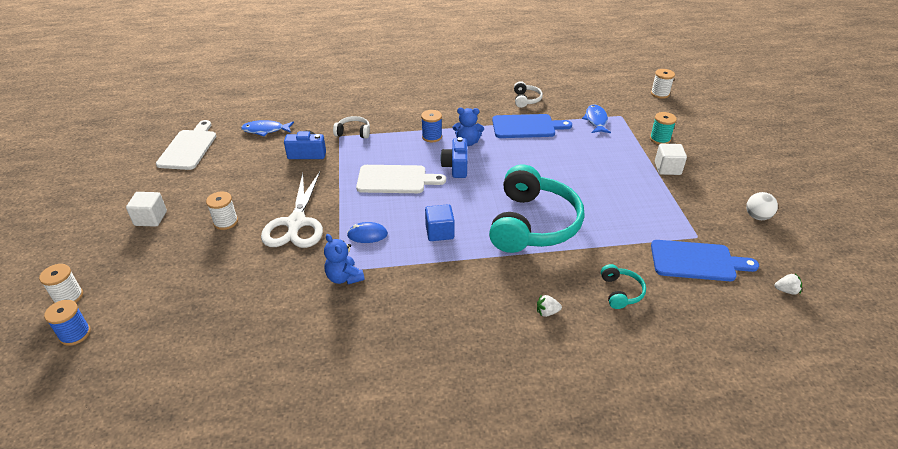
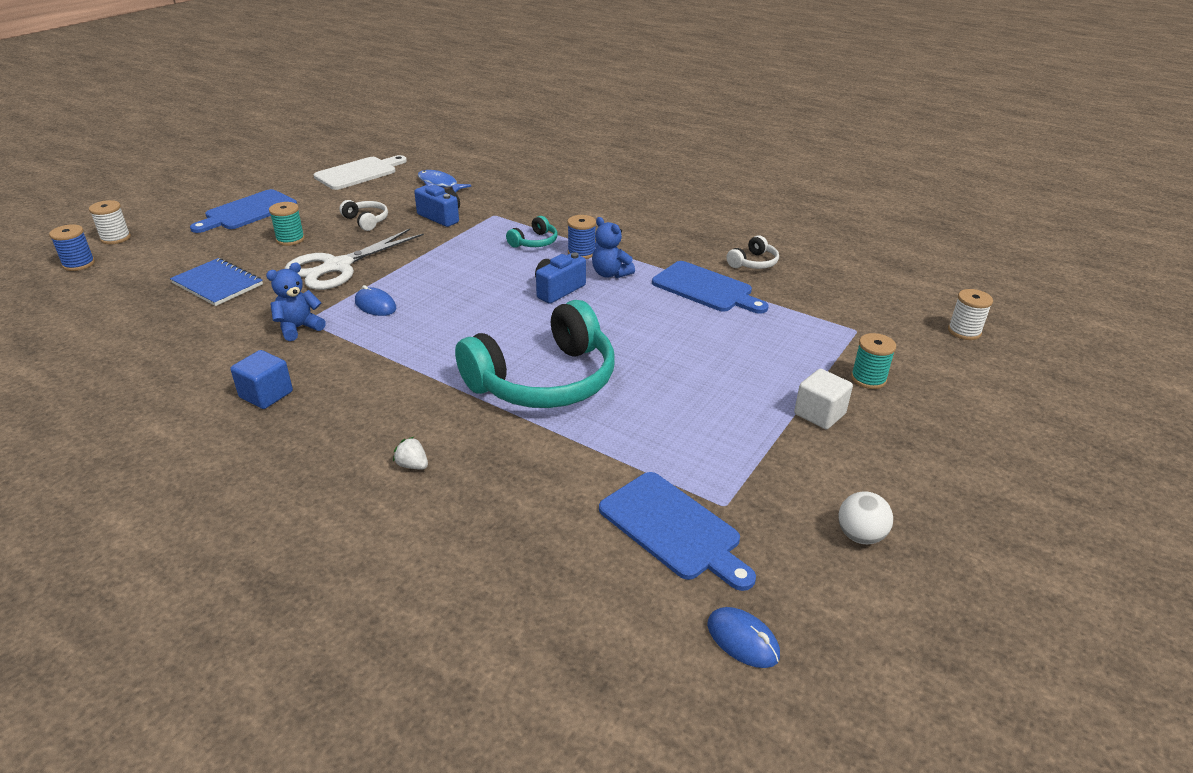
camera: 40 degrees right, 5 degrees down
white cube [126,192,167,227] -> blue cutting board [190,189,297,233]
white spool [206,192,238,230] -> turquoise spool [269,202,305,246]
blue teddy bear [324,234,365,284] -> blue teddy bear turned 45 degrees clockwise [266,263,326,341]
white headphones [333,116,370,139] -> white headphones moved to [339,200,388,231]
white cutting board [356,165,446,193] -> none
blue cube [425,204,455,241] -> blue cube moved to [230,350,293,409]
blue fish [582,104,611,133] -> none
turquoise headphones [601,264,646,309] -> turquoise headphones moved to [506,216,558,248]
white strawberry [774,274,802,295] -> blue mouse [707,607,780,668]
none -> blue notebook [170,258,263,306]

